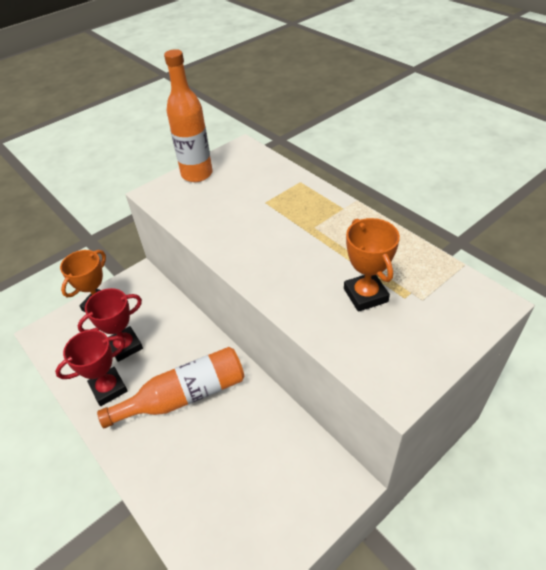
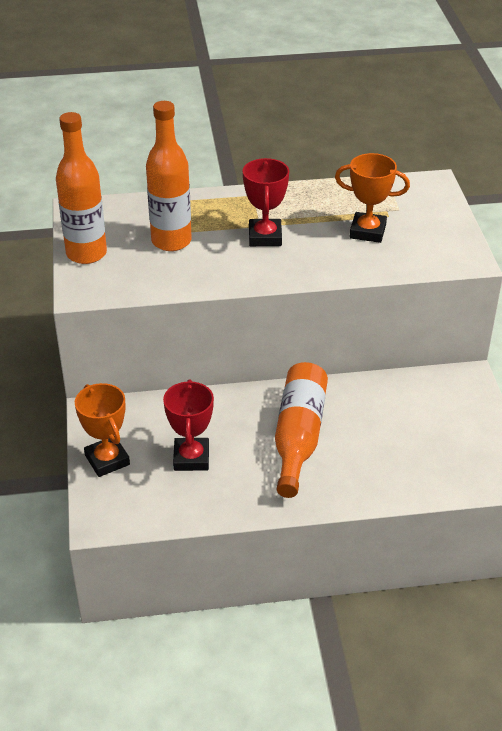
camera: 60 degrees left, 5 degrees down
red trophy [55,330,128,406] -> red trophy moved to [243,158,289,246]
none -> orange bottle [146,101,192,251]

